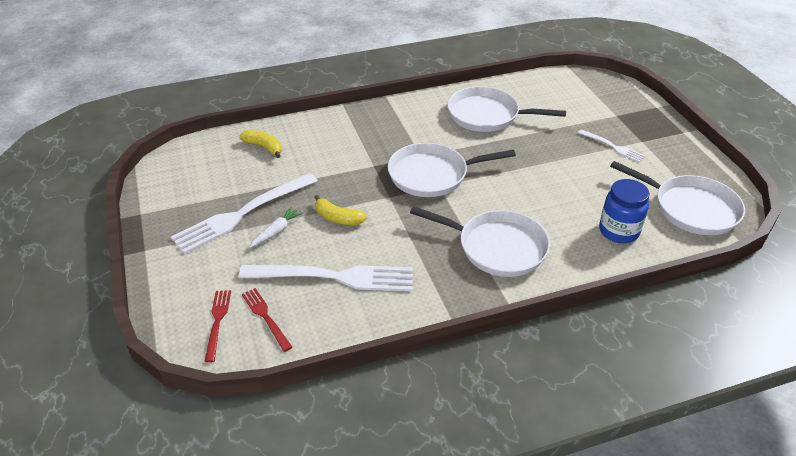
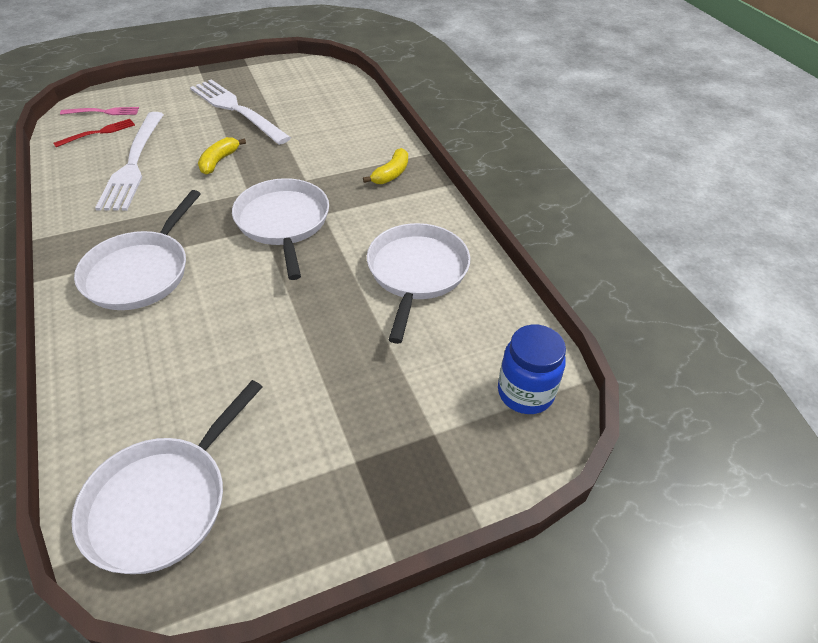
camera: 85 degrees right, 5 degrees up
red fork [204,290,231,362] -> pink fork [60,107,139,115]
yellow banana [239,130,282,158] -> yellow banana moved to [363,148,408,184]
white carrot [250,207,303,248] -> none
white fork [578,129,645,162] -> none
blue jar [599,179,650,243] -> blue jar moved to [498,325,566,414]

